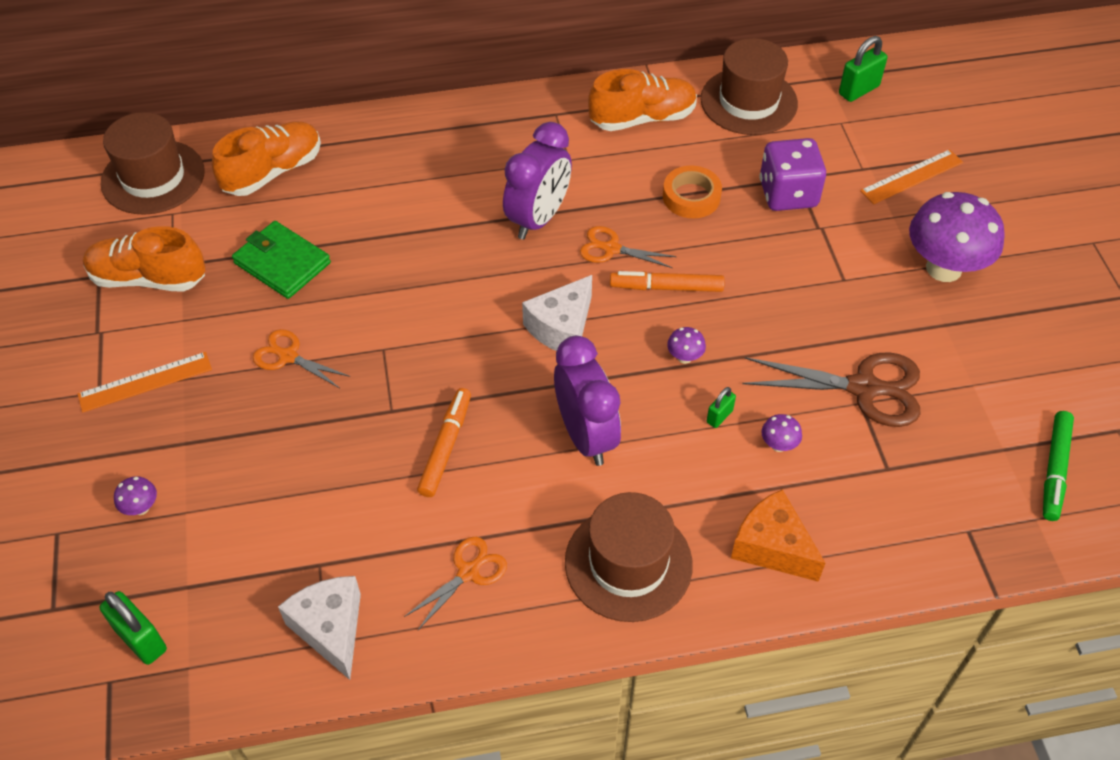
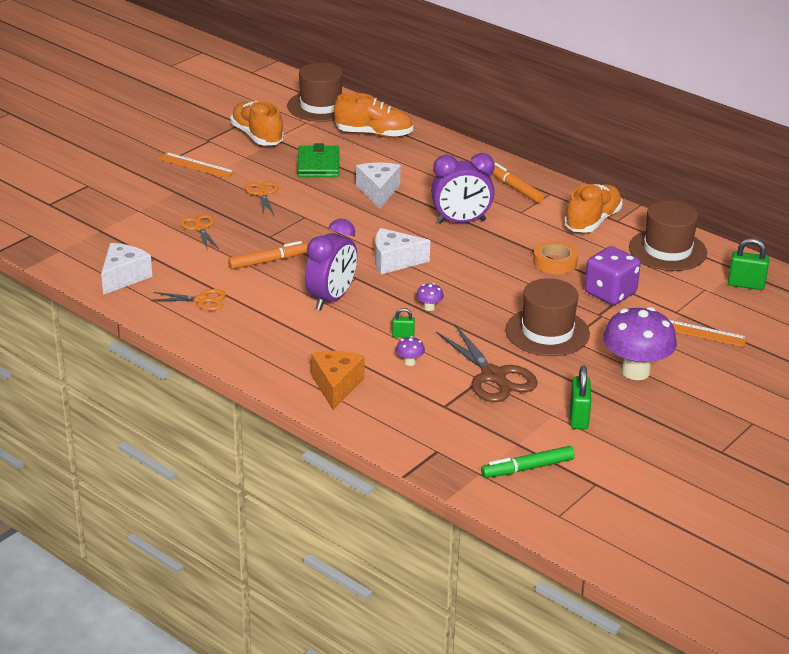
camera: 50 degrees right, 20 degrees down
green padlock [100,591,167,665] -> green padlock moved to [570,366,591,429]
purple mushroom [114,476,157,515] -> none
brown hat [565,492,693,622] -> brown hat moved to [505,278,590,356]
orange scissors [580,226,677,268] -> orange scissors moved to [180,214,219,249]
orange shoe [588,69,697,131] -> orange shoe turned 90 degrees counterclockwise [564,184,622,233]
orange marker [610,271,725,292] -> orange marker moved to [492,163,544,203]
none -> white cheese [356,163,401,208]

